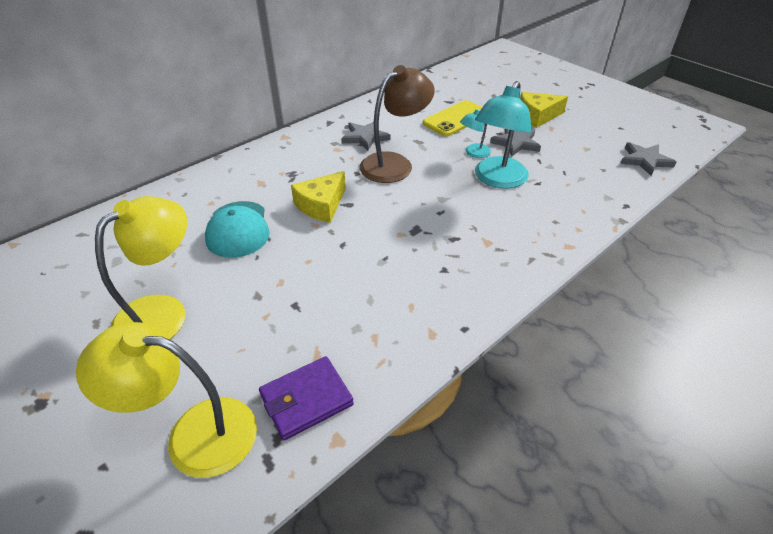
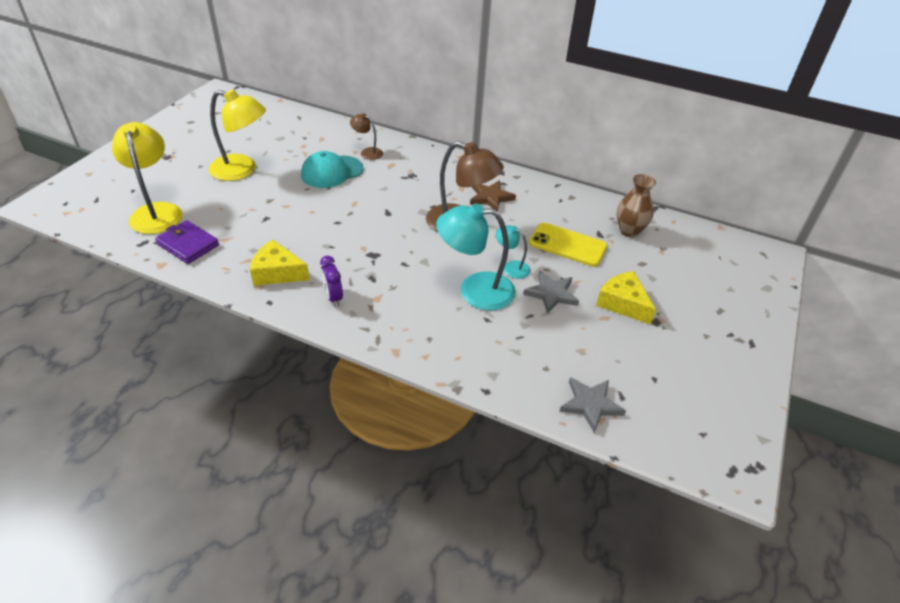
camera: 65 degrees right, 0 degrees up
yellow cheese [291,171,346,223] -> yellow cheese moved to [250,240,310,286]
grey star [341,122,390,151] -> brown star [470,180,516,211]
none -> purple clock [320,256,343,307]
none -> brown lamp [350,113,383,160]
none -> brown vase [617,174,656,237]

